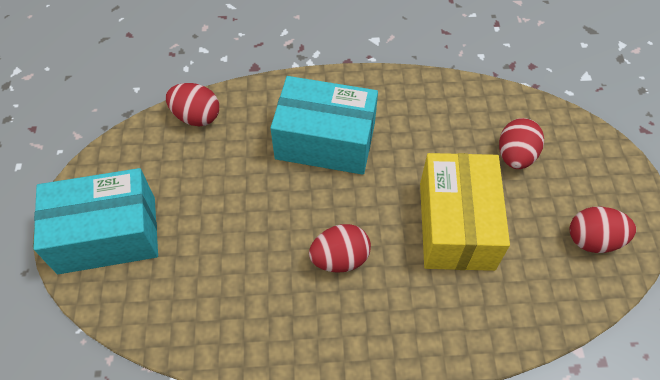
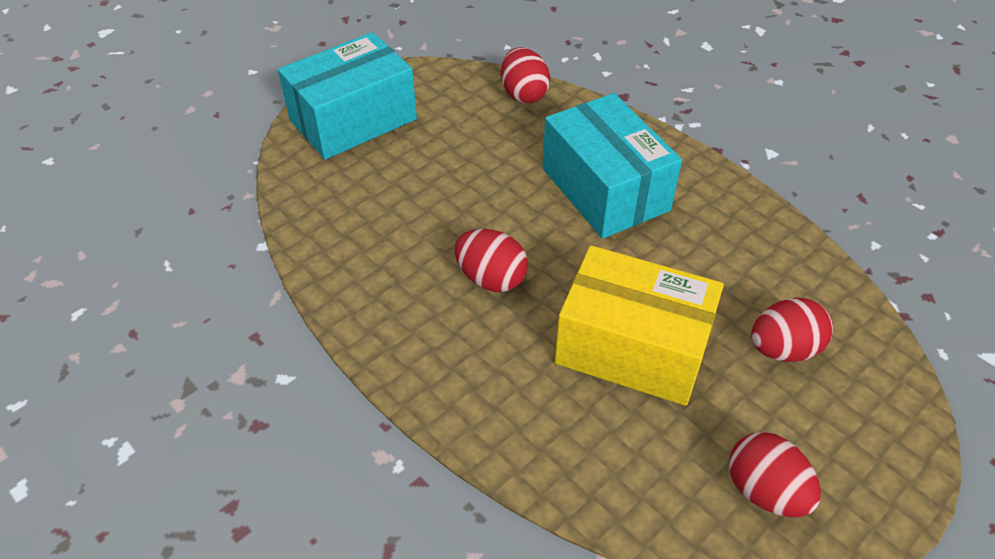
camera: 50 degrees right, 10 degrees down
turquoise box [33,168,158,274] -> turquoise box turned 75 degrees counterclockwise [278,32,417,160]
yellow box [420,153,510,271] -> yellow box turned 60 degrees clockwise [555,245,724,406]

